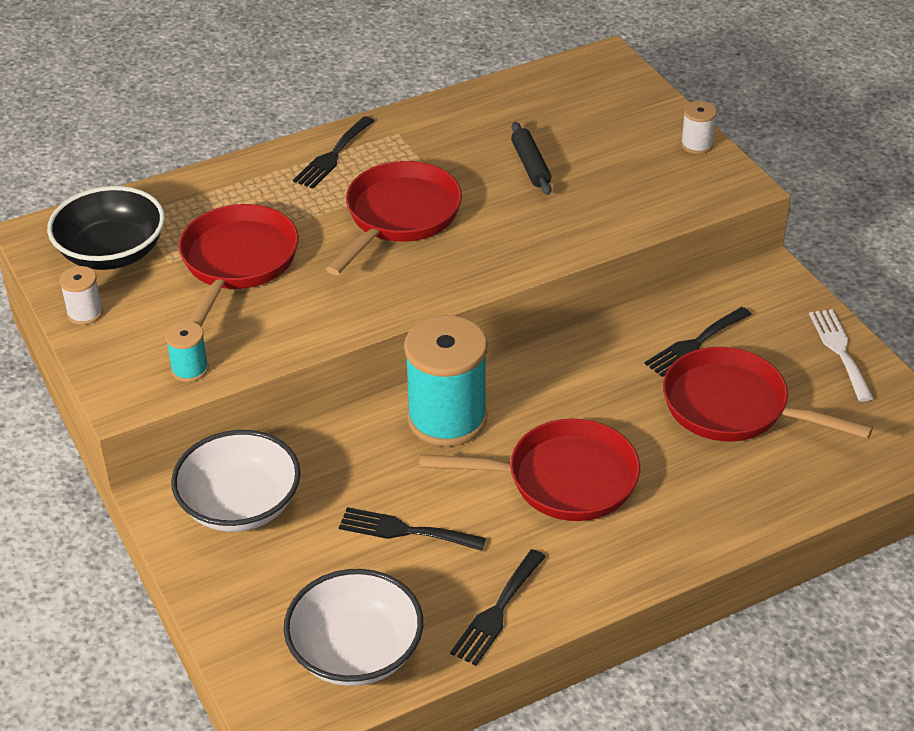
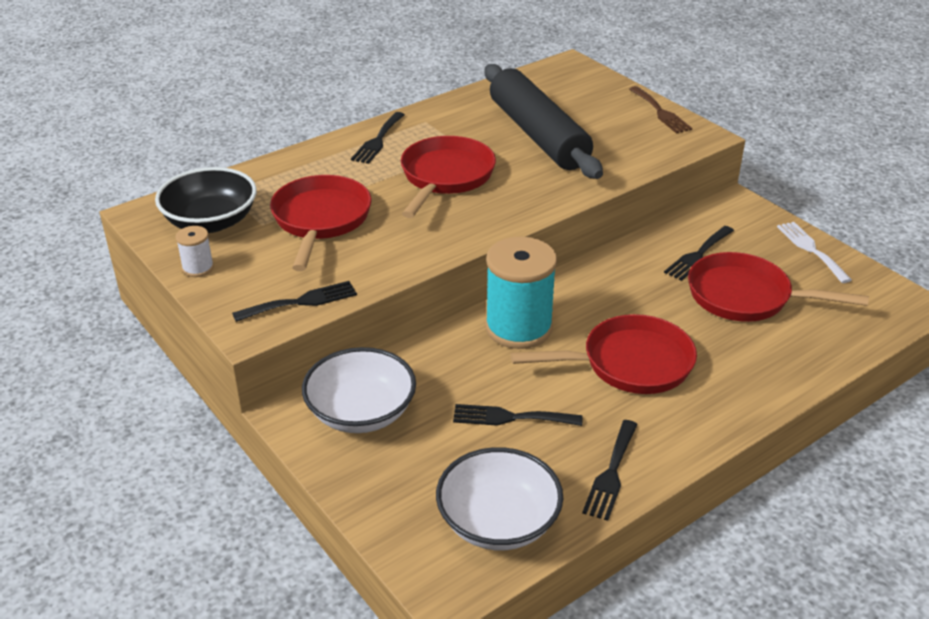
camera: 10 degrees left, 5 degrees down
turquoise spool [165,321,209,382] -> black fork [232,281,357,322]
black rolling pin [511,122,551,195] -> black rolling pin [485,64,603,179], size x2.48
white spool [681,101,717,154] -> brown fork [629,86,692,134]

